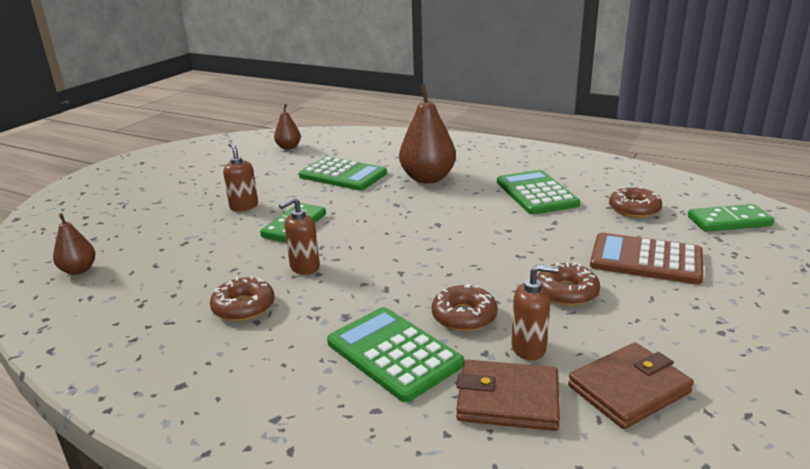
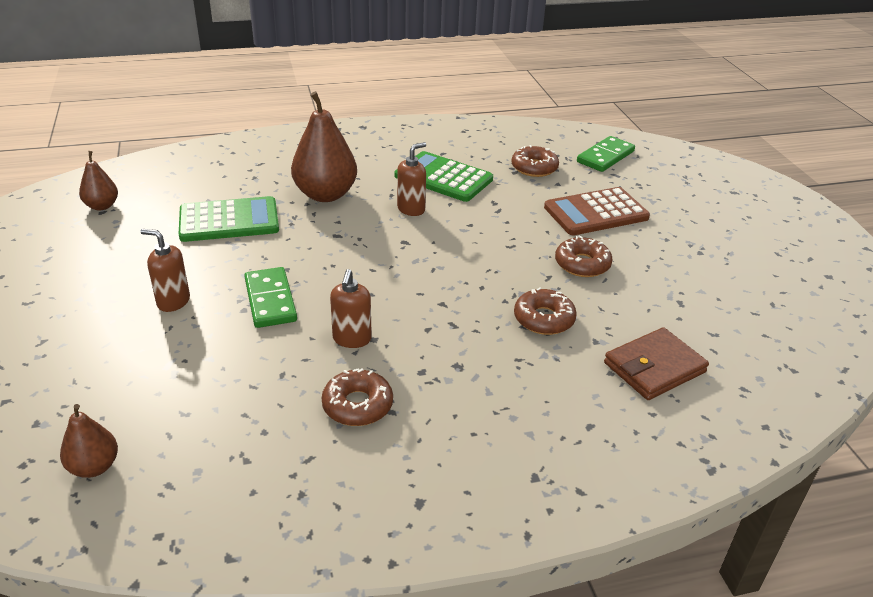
camera: 45 degrees left, 10 degrees up
green calculator [327,307,464,402] -> none
brown soap dispenser [511,264,559,360] -> brown soap dispenser moved to [397,142,426,216]
brown wallet [568,342,694,429] -> none

